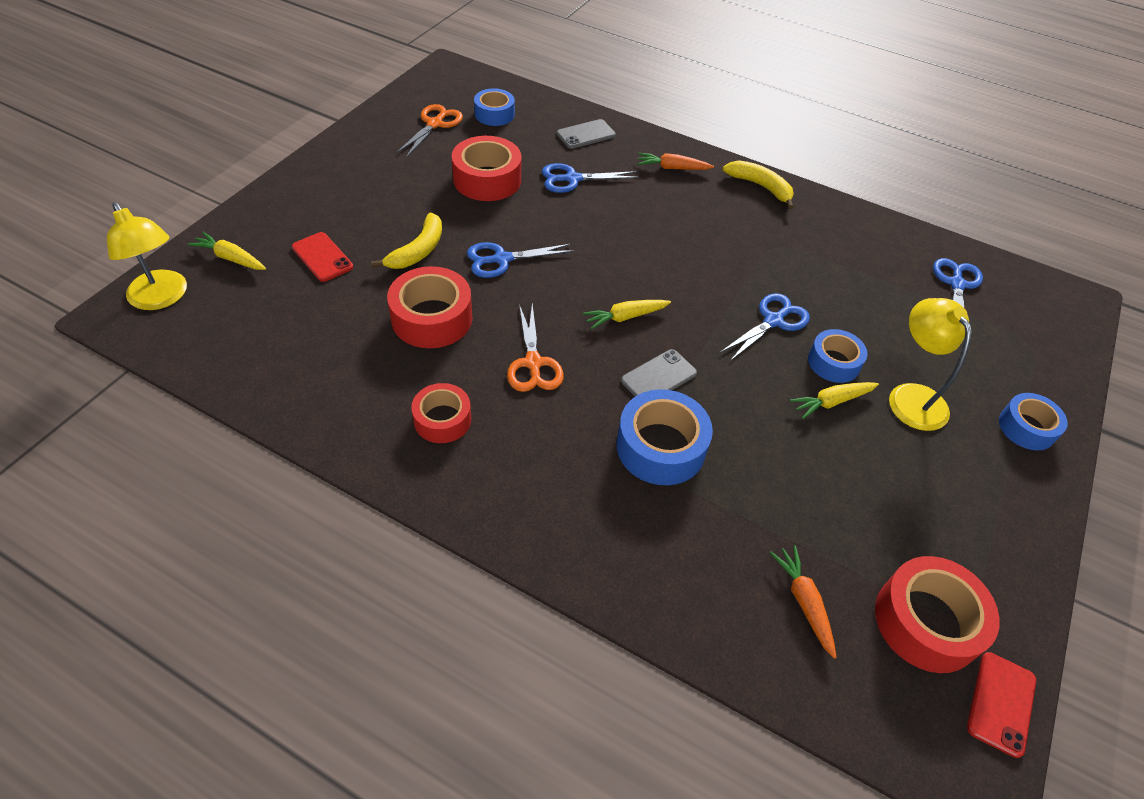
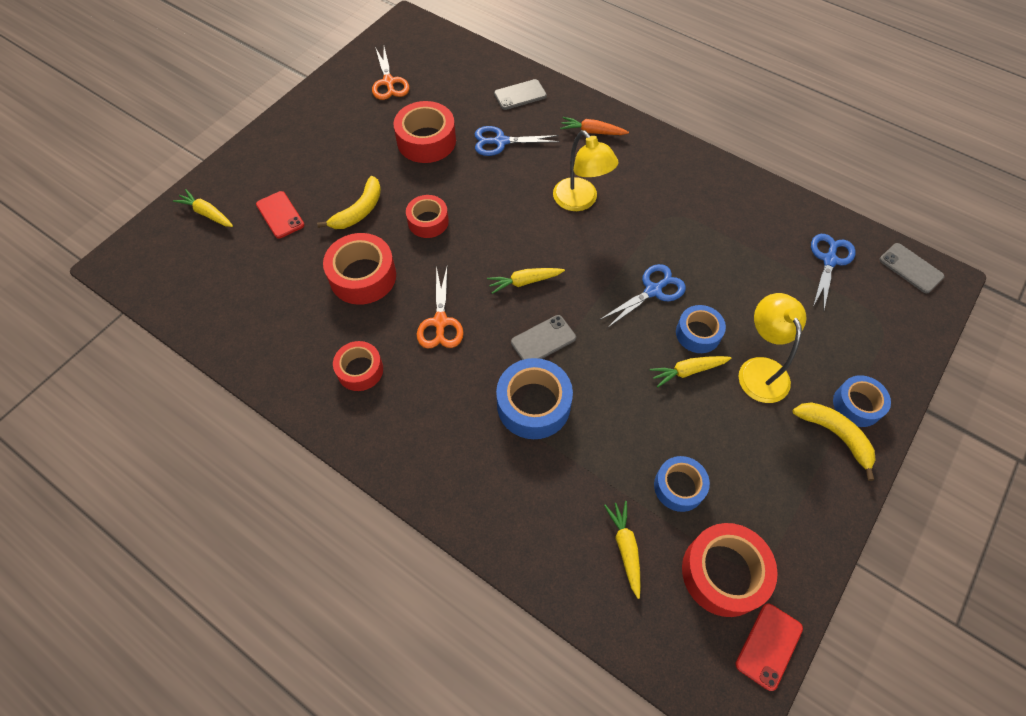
camera: 10 degrees right, 10 degrees up
yellow lamp [107,202,187,310] -> yellow lamp moved to [553,130,619,211]
orange scissors [396,104,463,157] -> orange scissors turned 135 degrees clockwise [372,47,410,100]
blue scissors [467,242,575,278] -> red tape [406,195,449,238]
blue tape [474,88,515,126] -> blue tape moved to [654,456,710,512]
yellow banana [723,160,794,209] -> yellow banana moved to [793,402,876,481]
orange carrot [770,545,837,659] -> yellow carrot [604,501,641,599]
none -> grey phone [879,243,944,293]

